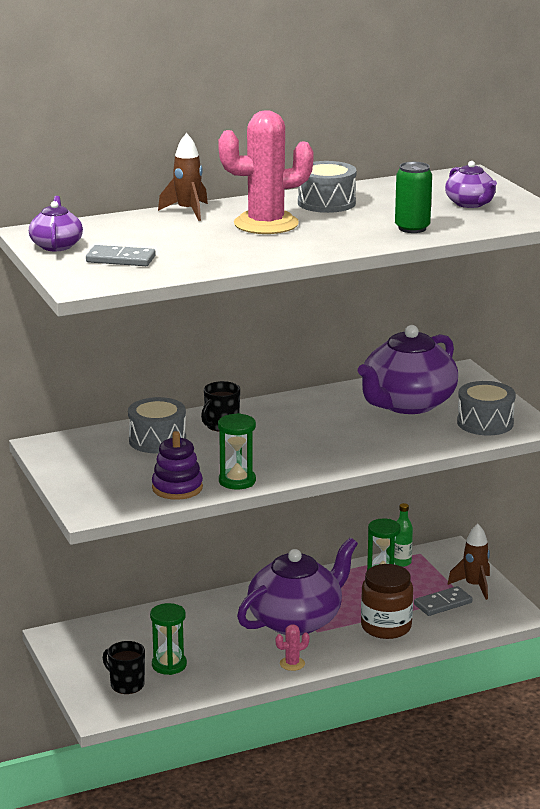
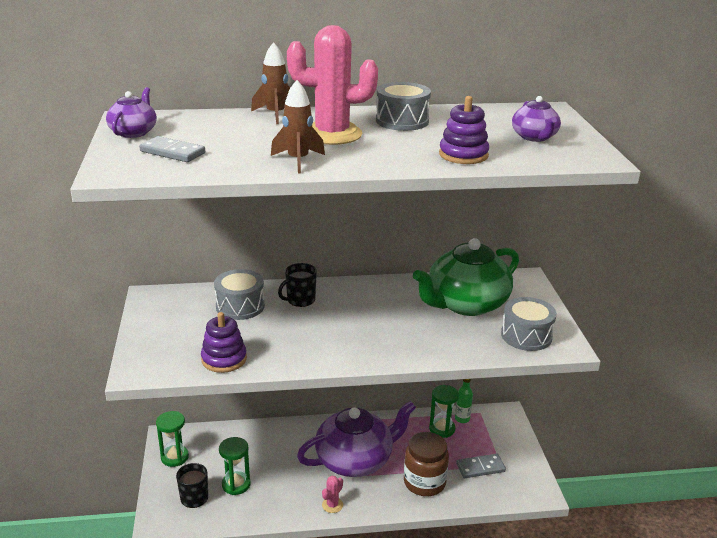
camera: 15 degrees right, 5 degrees up
green hourglass [218,413,256,489] -> green hourglass moved to [156,411,189,467]
pink cactus [275,624,309,671] -> pink cactus turned 45 degrees counterclockwise [322,476,343,513]
purple teapot [358,325,458,414] -> green teapot [413,238,519,316]
green can [395,162,432,233] -> purple stacking toy [439,96,489,164]
brown rocket [447,524,490,600] -> brown rocket moved to [271,80,325,173]

